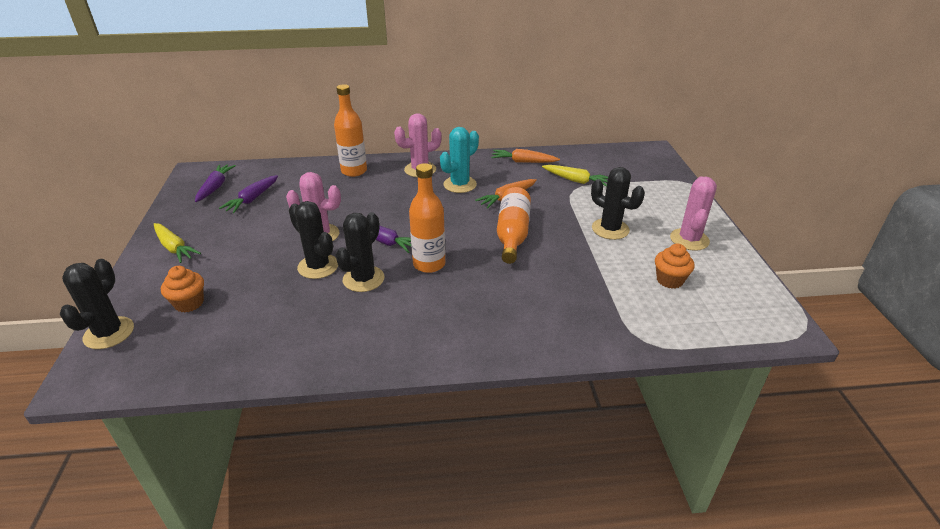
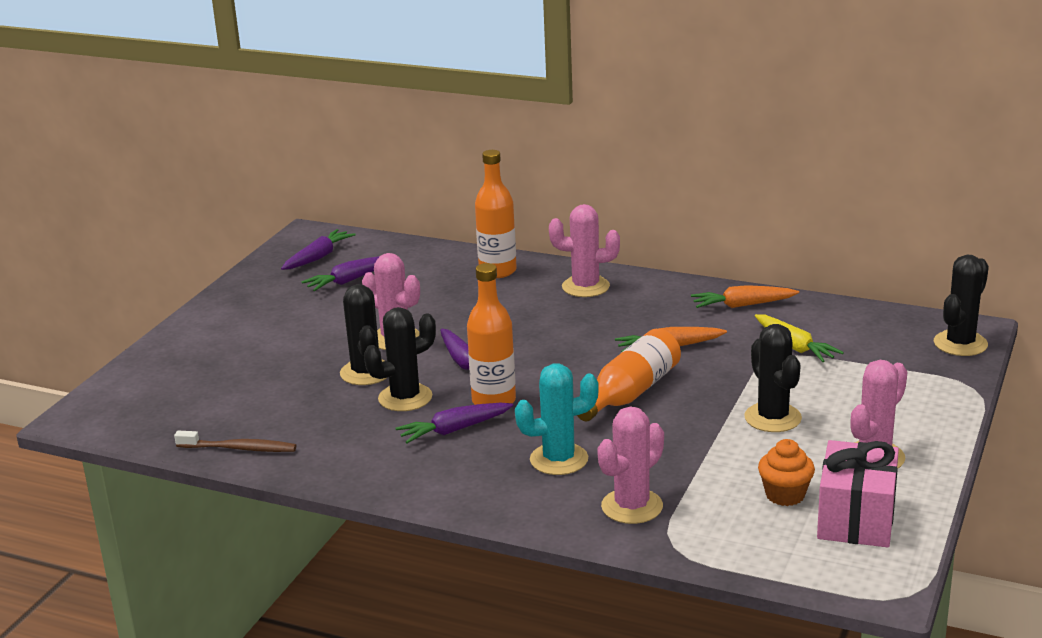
camera: 30 degrees right, 10 degrees down
black cactus [60,259,134,349] -> black cactus moved to [934,255,989,356]
yellow carrot [154,223,201,263] -> none
orange cupcake [161,266,204,312] -> none
turquoise cactus [440,127,479,193] -> turquoise cactus moved to [515,363,599,475]
orange carrot [491,149,560,163] -> orange carrot turned 45 degrees counterclockwise [691,285,799,308]
none -> brown toothbrush [174,431,296,452]
none -> purple carrot [395,403,513,443]
none -> pink cactus [597,406,664,524]
none -> pink gift [817,440,899,547]

